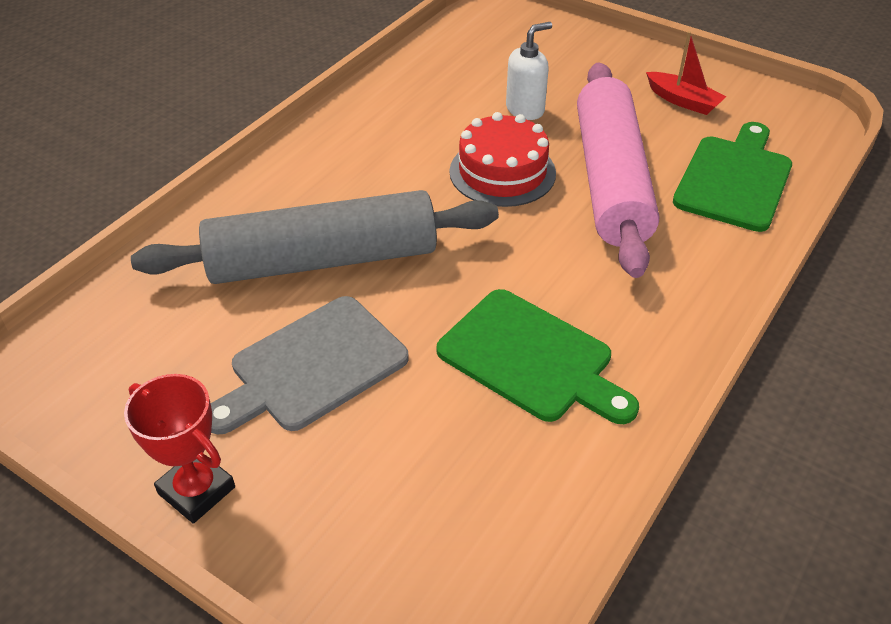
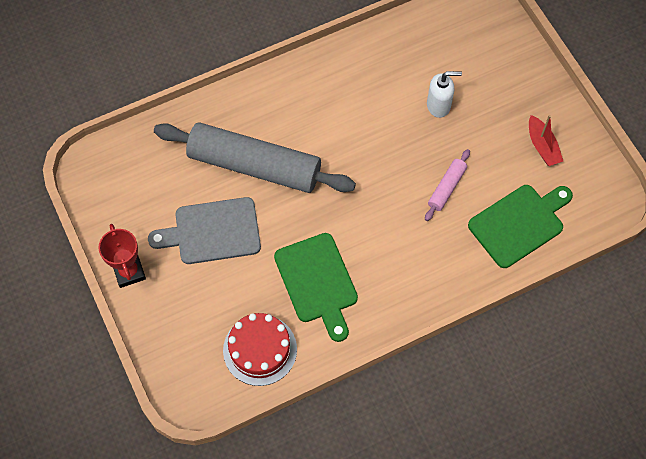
camera: 30 degrees right, 20 degrees up
red cake [449,112,556,207] -> red cake moved to [223,313,297,386]
pink rolling pin [577,62,659,278] -> pink rolling pin [425,149,470,221], size x0.43

